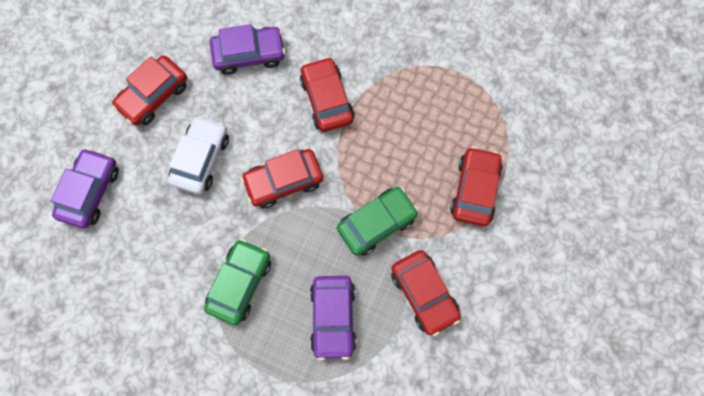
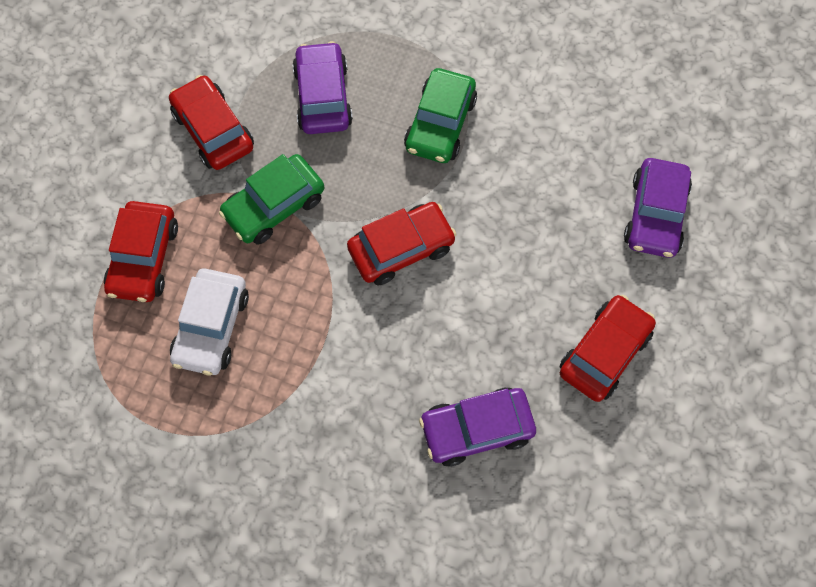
camera: 175 degrees right, 5 degrees down
white car [168,116,229,194] -> white car moved to [170,268,249,375]
red car [300,57,354,132] -> none

